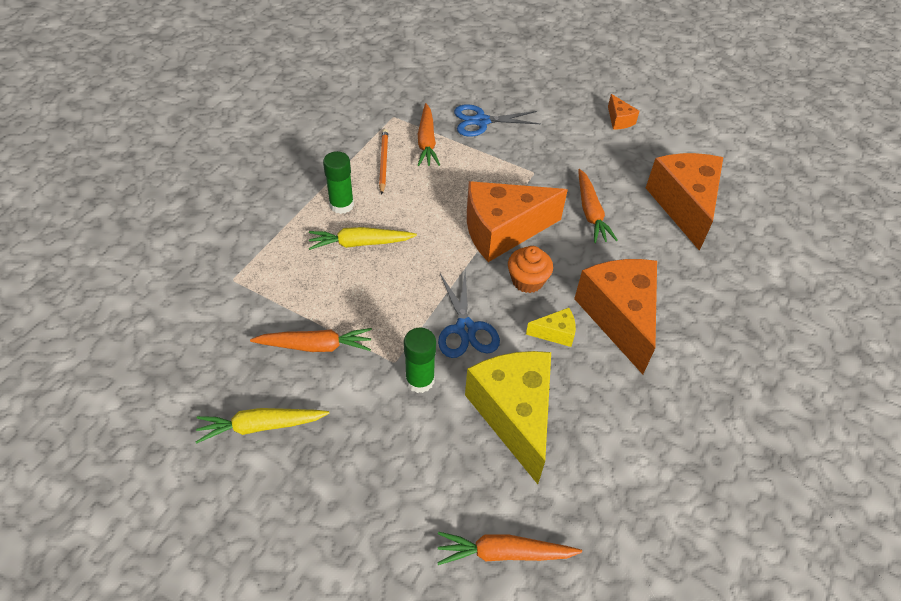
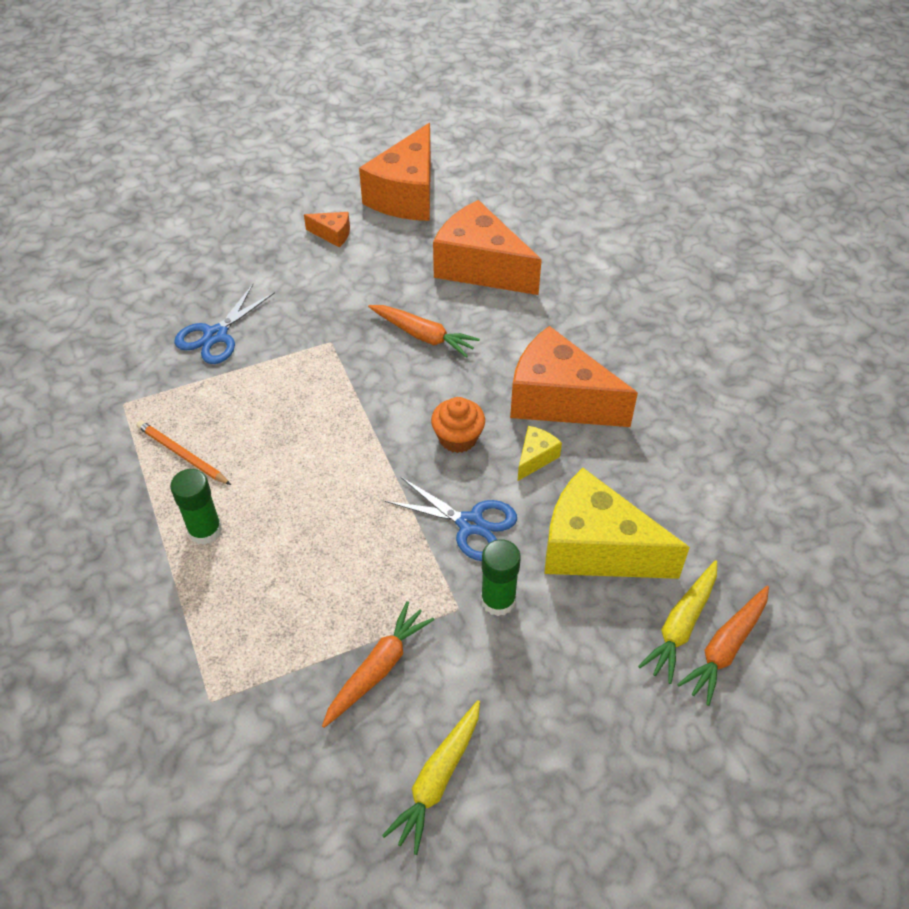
camera: 50 degrees left, 0 degrees up
yellow carrot [309,227,417,250] -> yellow carrot moved to [638,560,717,684]
orange carrot [418,103,440,166] -> none
orange cheese [467,181,568,262] -> orange cheese moved to [359,123,431,221]

